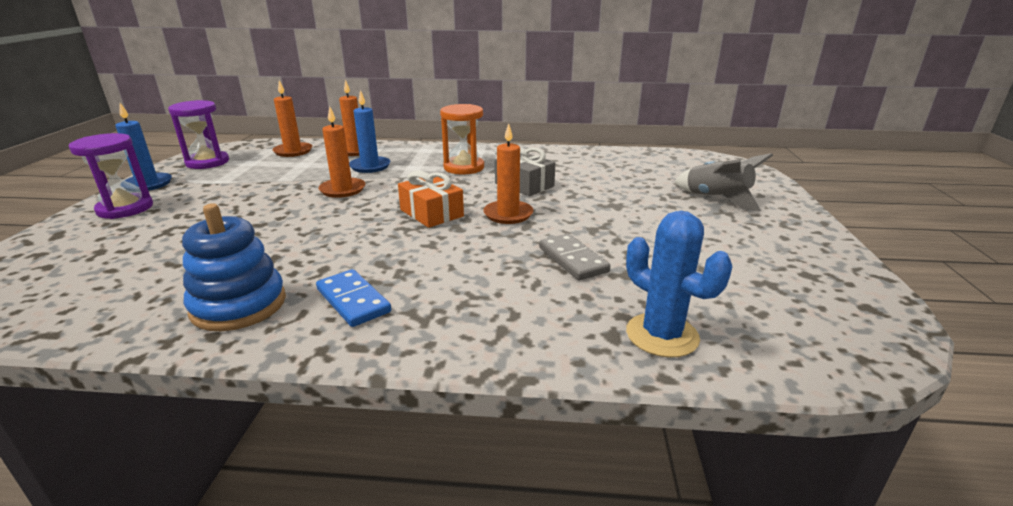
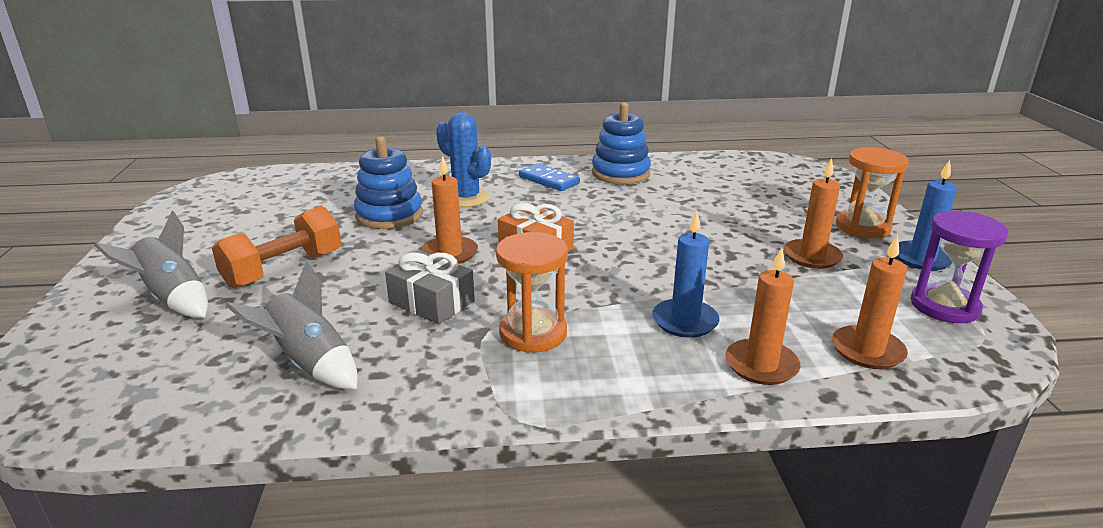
camera: 170 degrees right, 0 degrees up
purple hourglass [69,133,153,219] -> orange hourglass [836,147,908,238]
orange candle [319,106,365,198] -> orange candle moved to [784,158,843,269]
grey domino [539,234,610,280] -> blue stacking toy [354,136,423,229]
blue cactus [626,211,732,357] -> blue cactus moved to [436,112,491,207]
none -> orange dumbbell [212,206,341,289]
none -> grey rocket [225,262,358,389]

